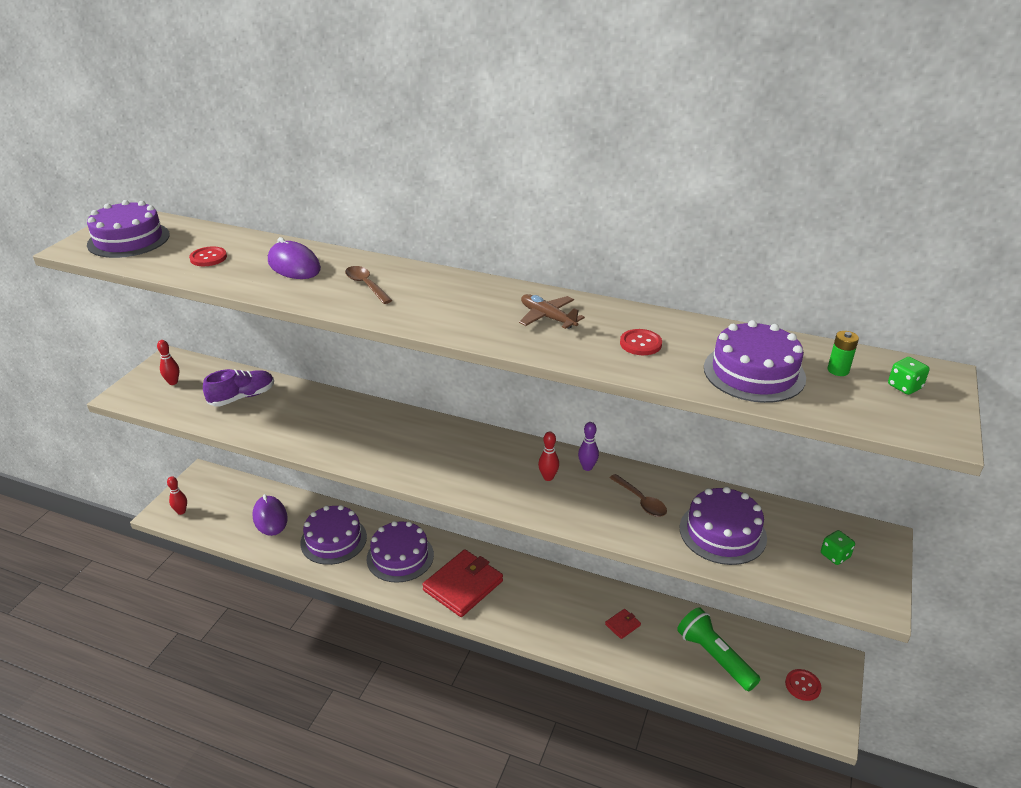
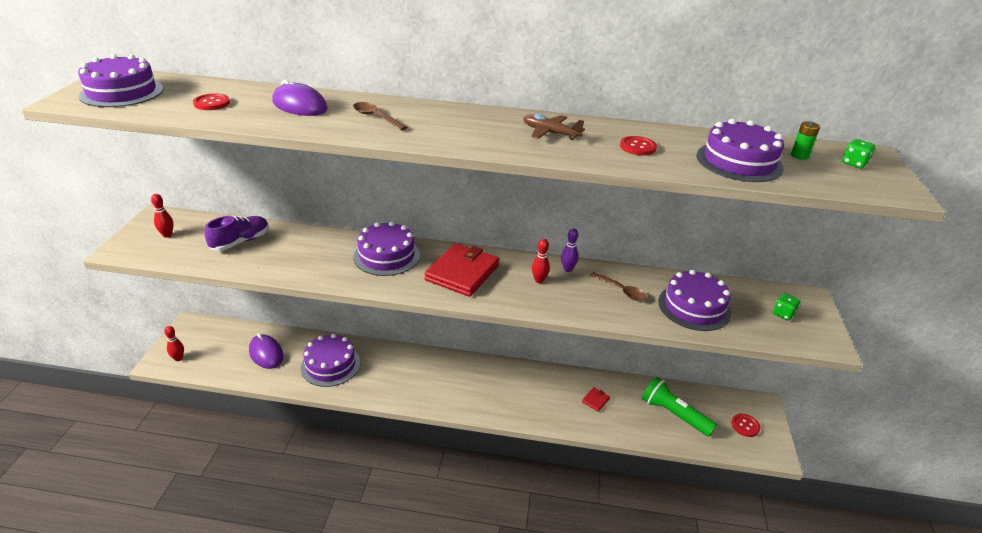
camera: 15 degrees left, 0 degrees up
purple cake [367,521,434,583] -> purple cake moved to [353,221,420,276]
red wallet [422,549,503,617] -> red wallet moved to [424,243,499,297]

